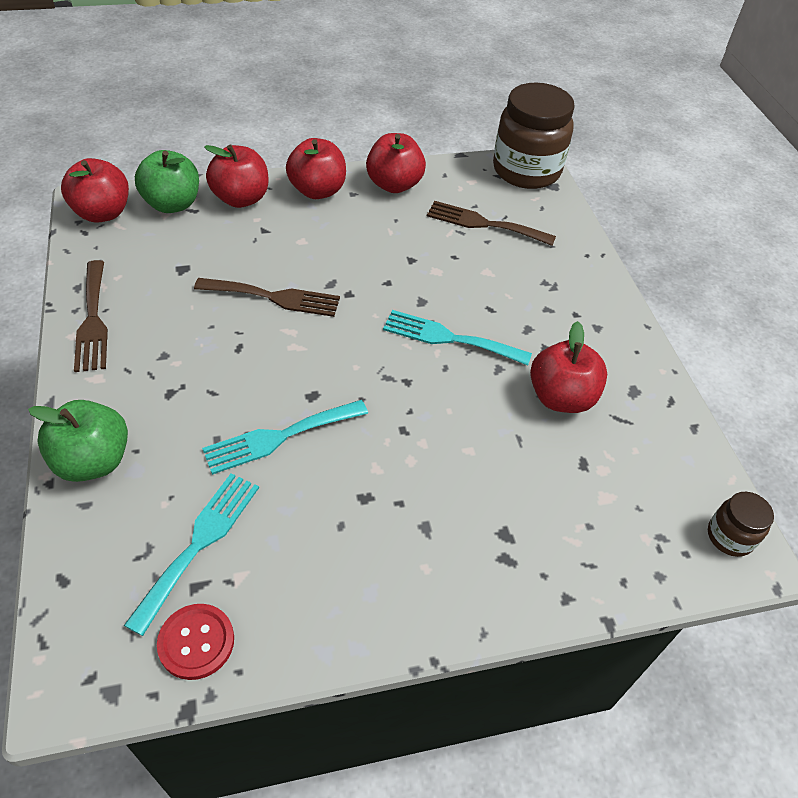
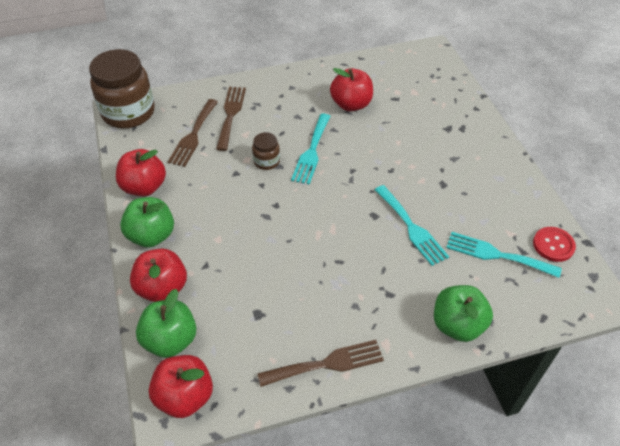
camera: 90 degrees left, 0 degrees up
brown fork [194,278,340,317] -> brown fork moved to [216,87,246,151]
red apple [286,138,346,199] -> green apple [120,197,174,247]
brown jar [708,492,774,557] -> brown jar moved to [252,132,280,170]

